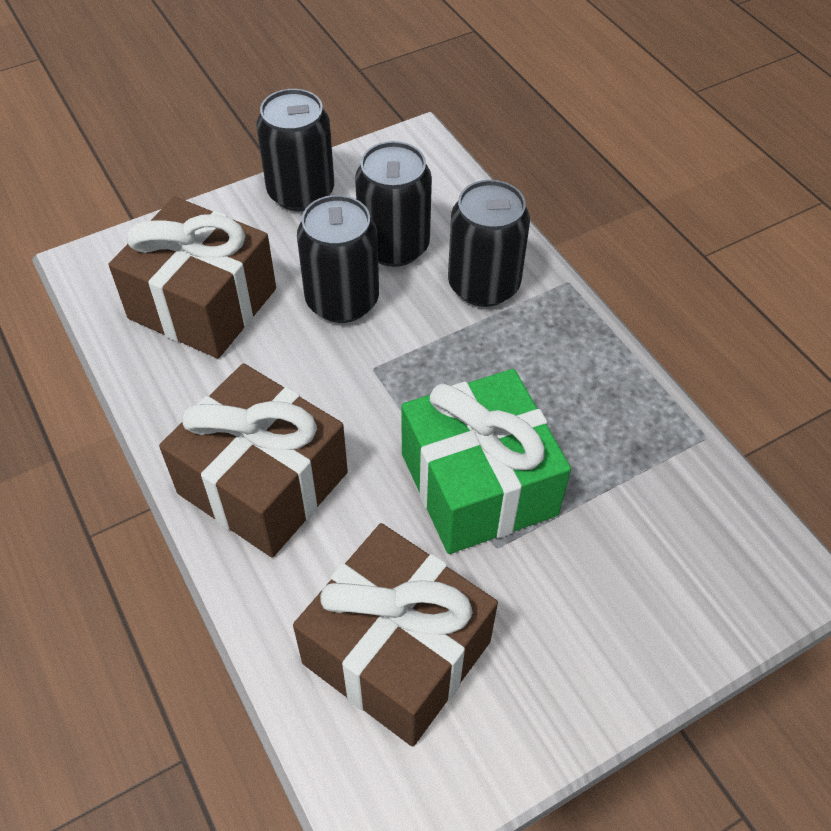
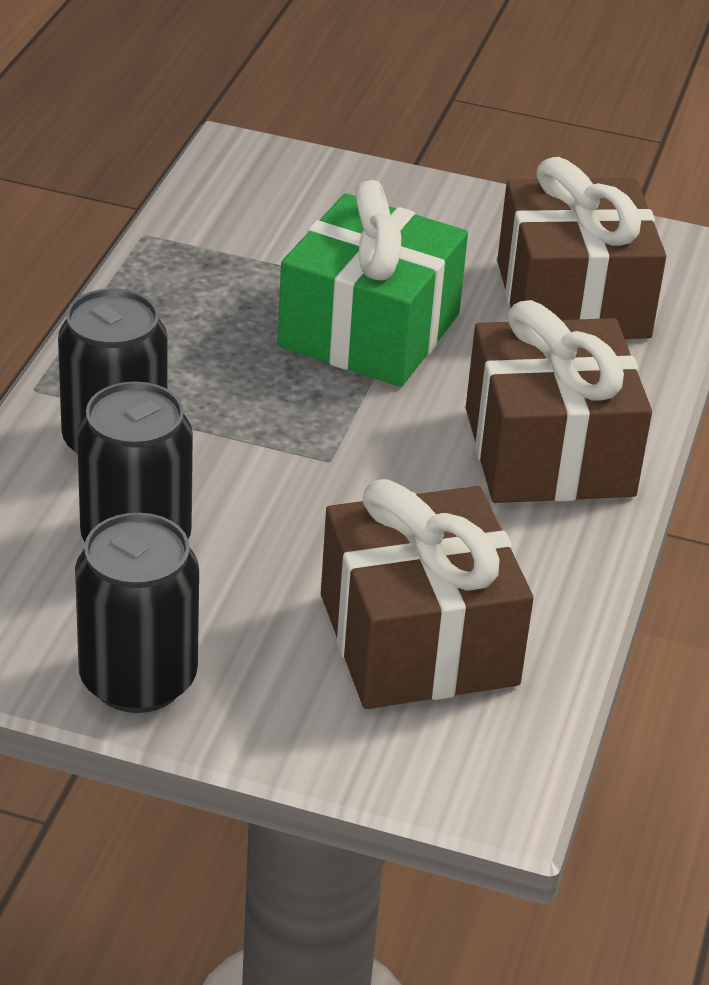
camera: 135 degrees left, 15 degrees down
black can [297,195,379,323] -> none

